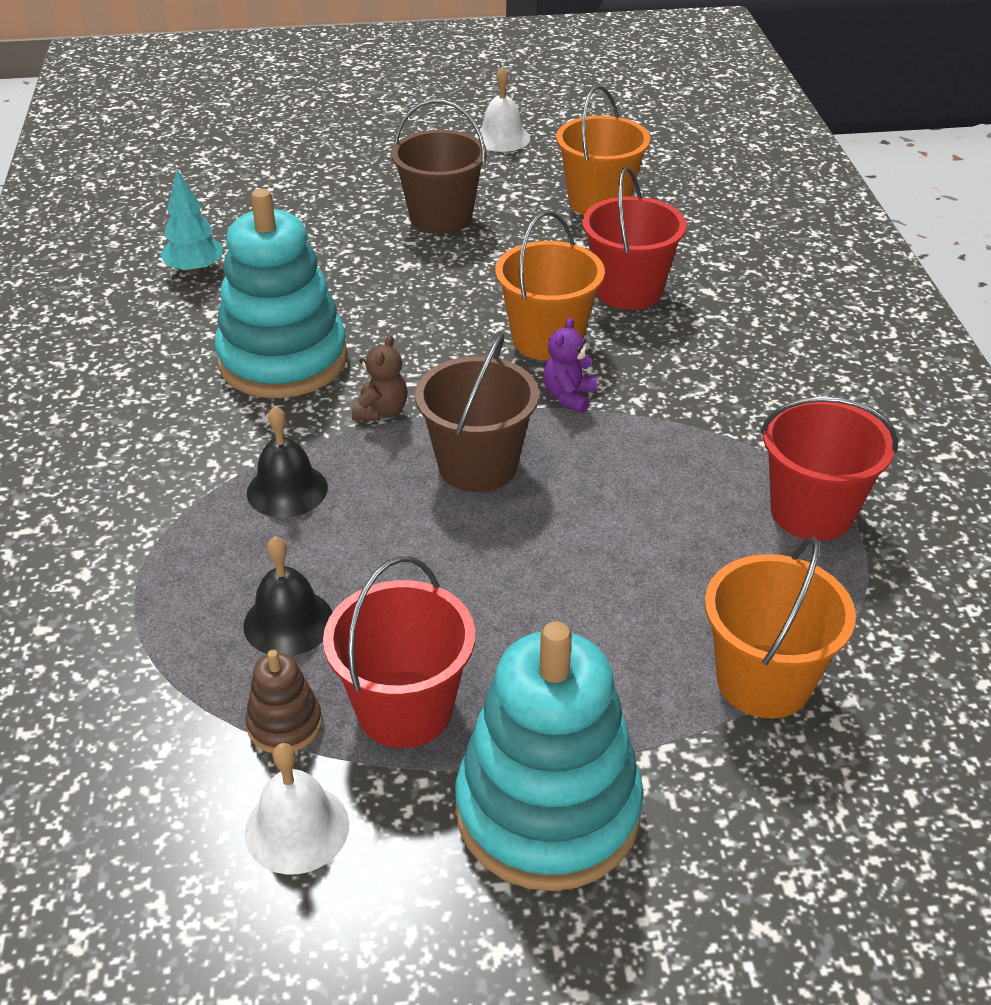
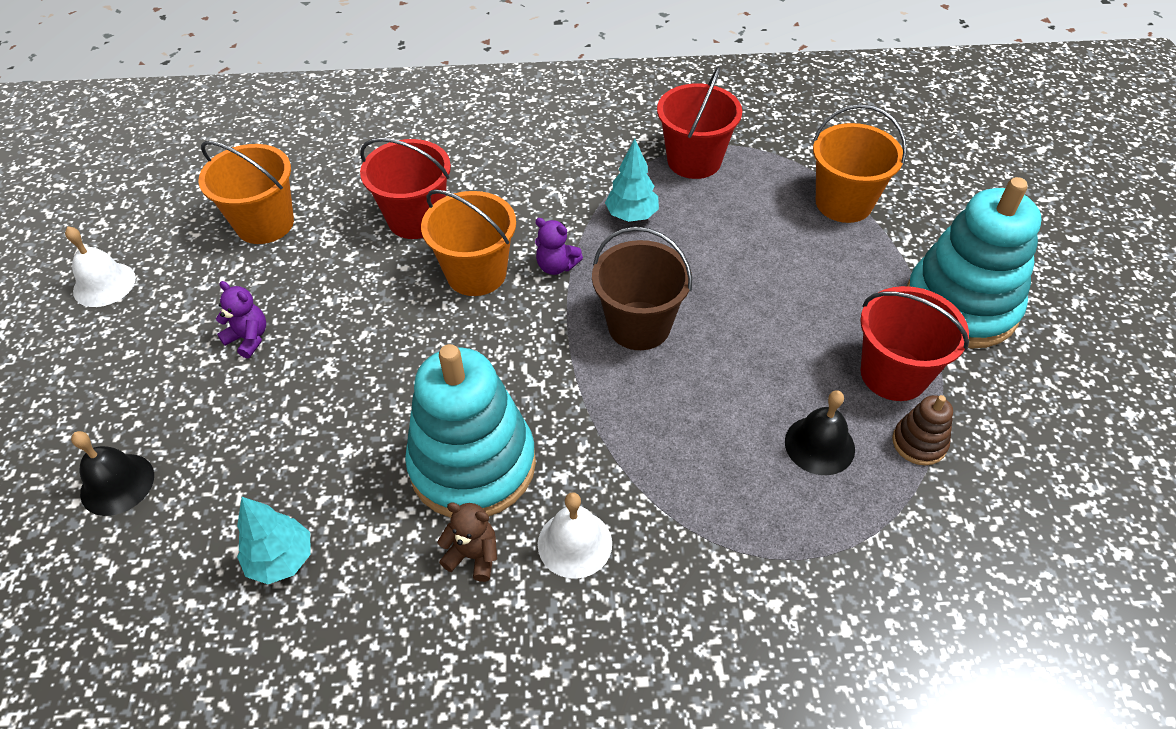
camera: 85 degrees left, 10 degrees up
white bell [245,743,349,874] -> white bell moved to [538,492,612,579]
black bell [247,406,328,518] -> black bell moved to [71,431,154,516]
brown teddy bear [352,335,408,421] -> brown teddy bear moved to [437,502,497,582]
brown bucket [391,99,487,234] -> purple teddy bear [216,281,266,358]
none -> turquoise tree [605,138,659,222]

